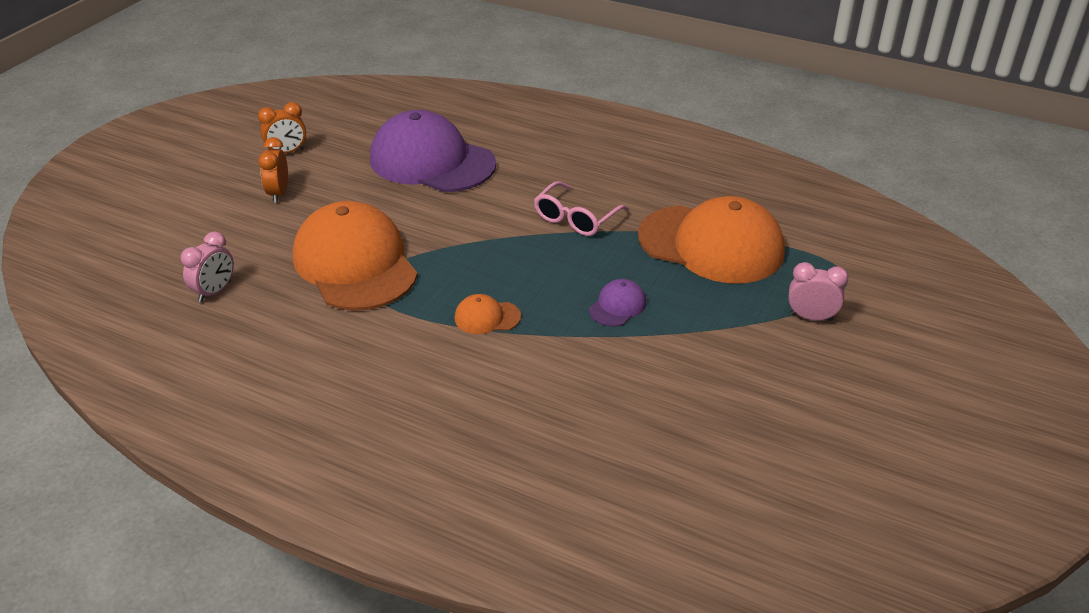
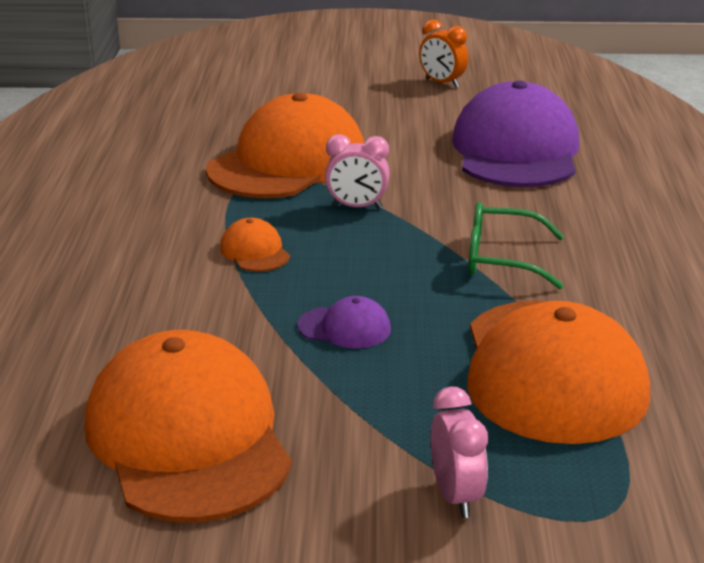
camera: 65 degrees right, 10 degrees down
pink clock [181,231,234,302] -> pink clock moved to [325,134,390,209]
orange clock [258,137,288,203] -> none
pink glasses [534,181,628,236] -> green glasses [468,202,564,289]
none -> orange cap [85,330,292,523]

